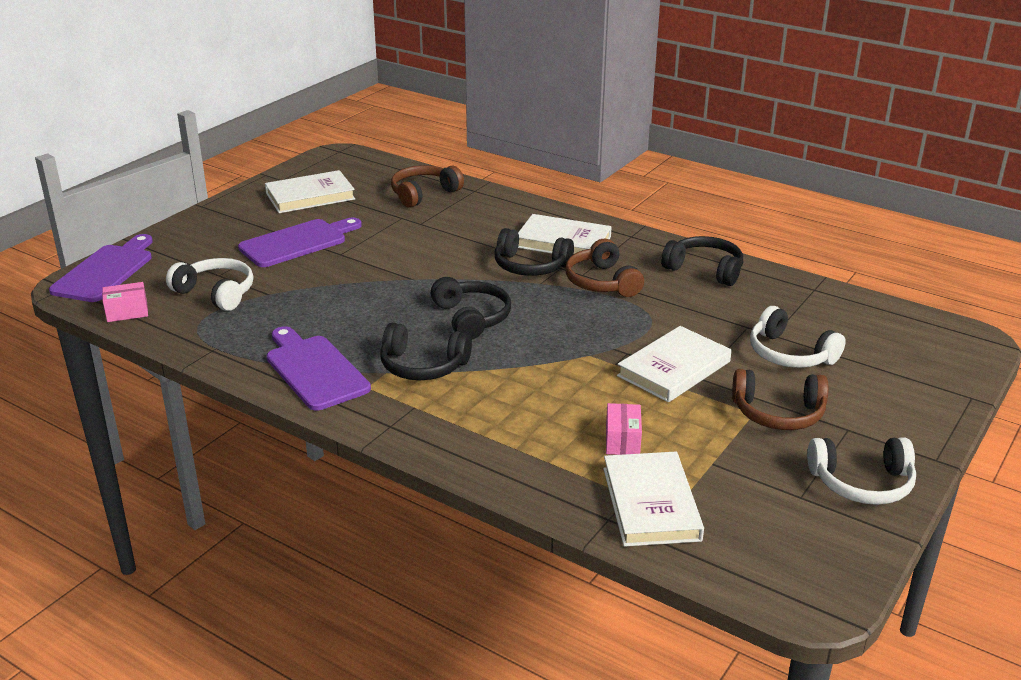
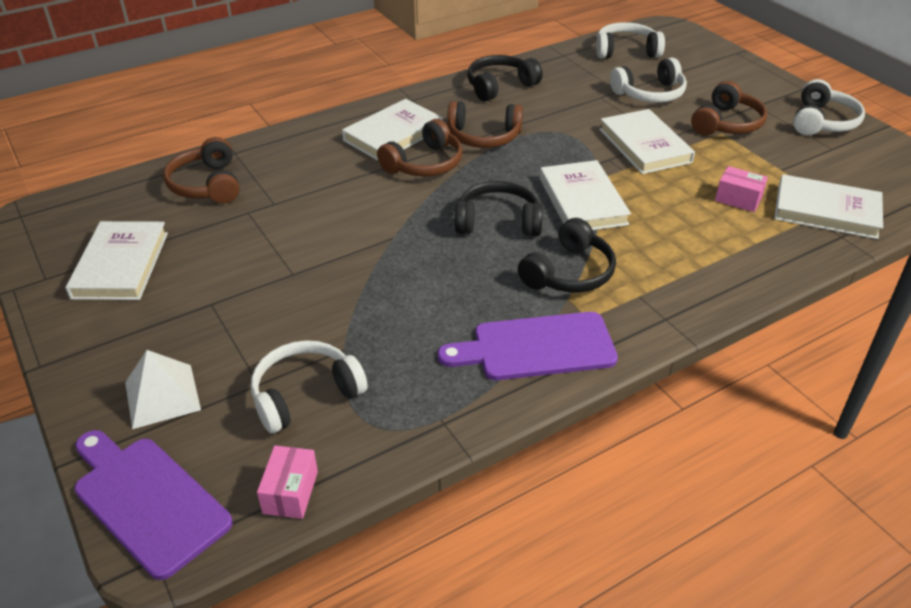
camera: 65 degrees left, 10 degrees up
purple cutting board [238,217,362,267] -> none
black headphones [494,228,574,276] -> brown headphones [377,119,463,177]
none -> white pyramid [125,350,201,429]
none -> white book [540,160,631,230]
none -> white headphones [596,22,665,59]

